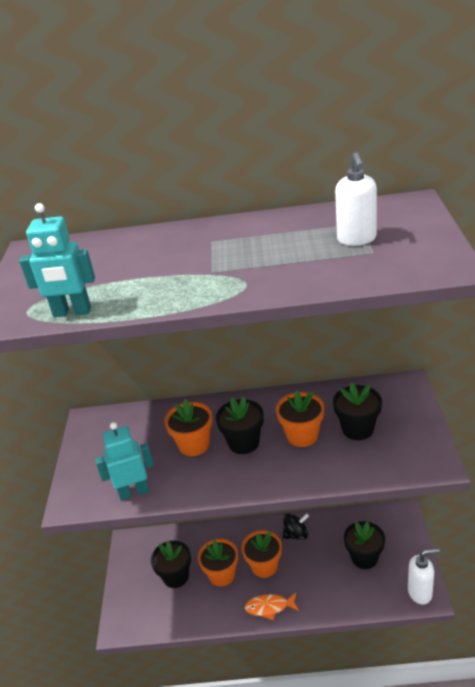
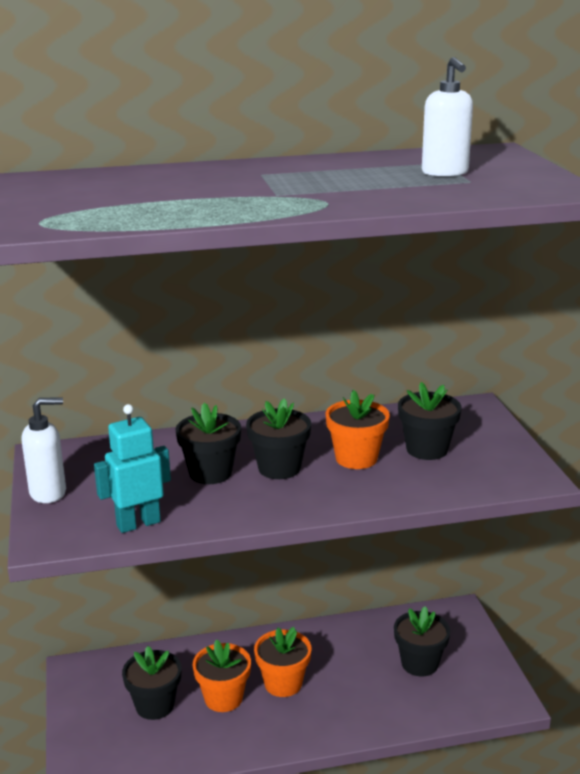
camera: 15 degrees left, 10 degrees down
turquoise robot [19,203,95,317] -> none
orange flower pot [165,399,212,456] -> black flower pot [175,403,241,484]
orange fish [245,593,299,620] -> none
black spinning top [283,513,309,540] -> none
white soap dispenser [408,548,440,605] -> white soap dispenser moved to [22,397,66,503]

